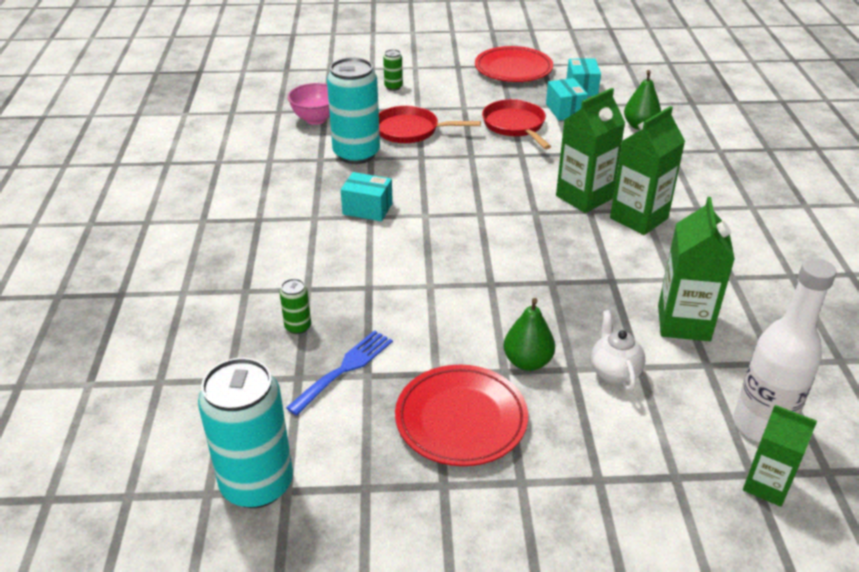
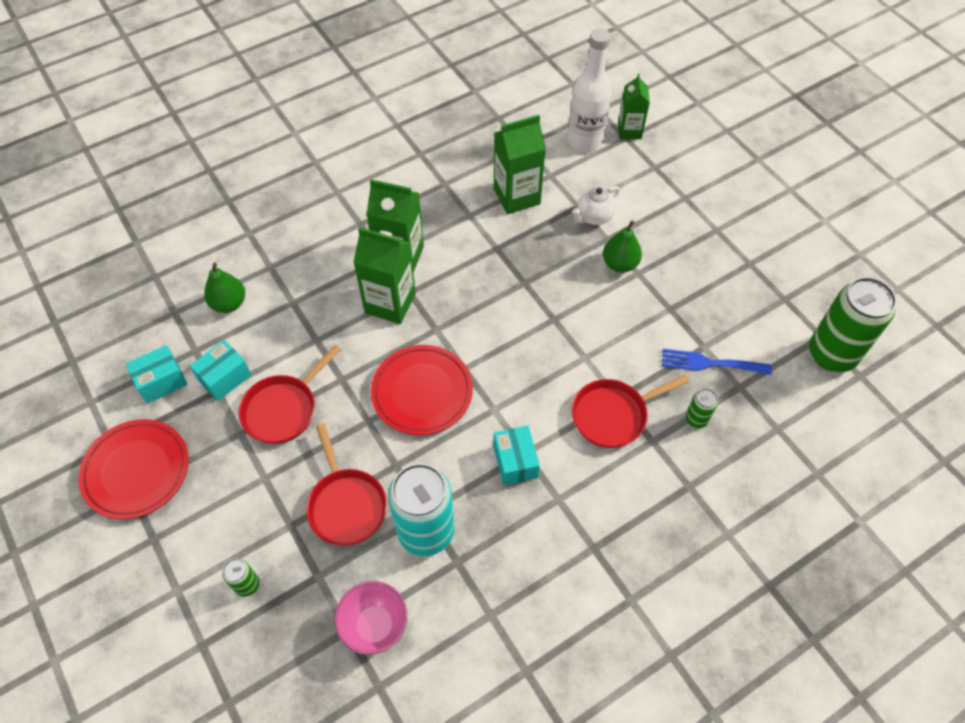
camera: 120 degrees left, 20 degrees up
turquoise can [198,358,293,508] -> green can [809,277,897,372]
red plate [395,365,528,466] -> red plate moved to [371,345,473,435]
none -> red pan [572,375,689,448]

